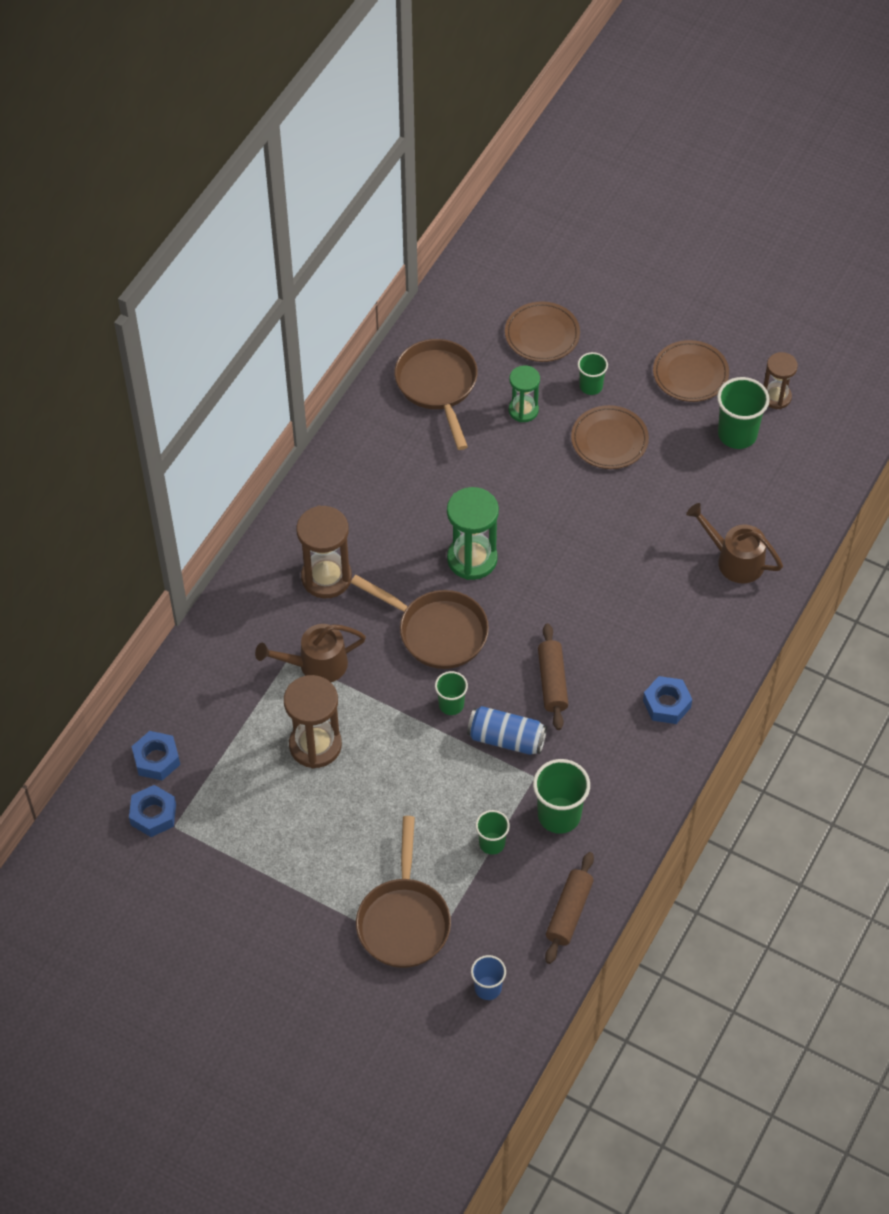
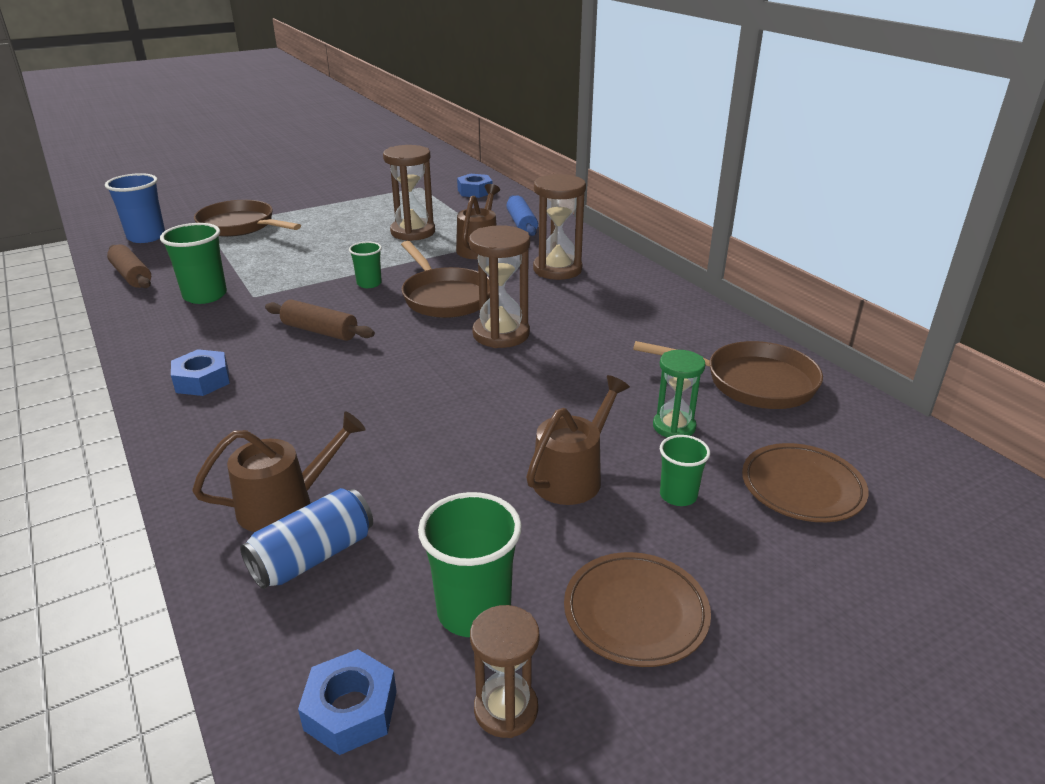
camera: 120 degrees right, 25 degrees down
blue nut [129,785,176,837] -> blue nut moved to [298,649,397,755]
brown pan [351,575,489,669] -> brown pan turned 90 degrees counterclockwise [401,241,490,318]
green hourglass [447,487,499,580] -> brown hourglass [469,225,530,348]
blue can [467,706,547,755] -> blue can moved to [240,488,373,589]
blue cup [471,955,506,1000] -> blue cup [105,173,165,243], size x1.67
green cup [476,810,510,855] -> none
brown plate [571,405,649,469] -> brown watering can [526,375,630,505]
none -> blue rolling pin [506,195,538,236]

